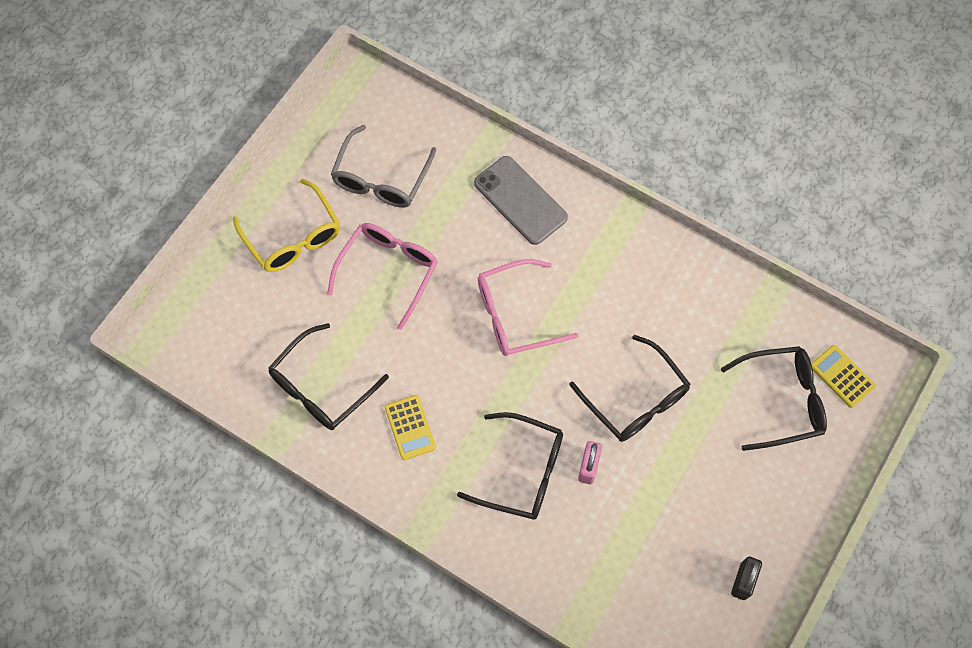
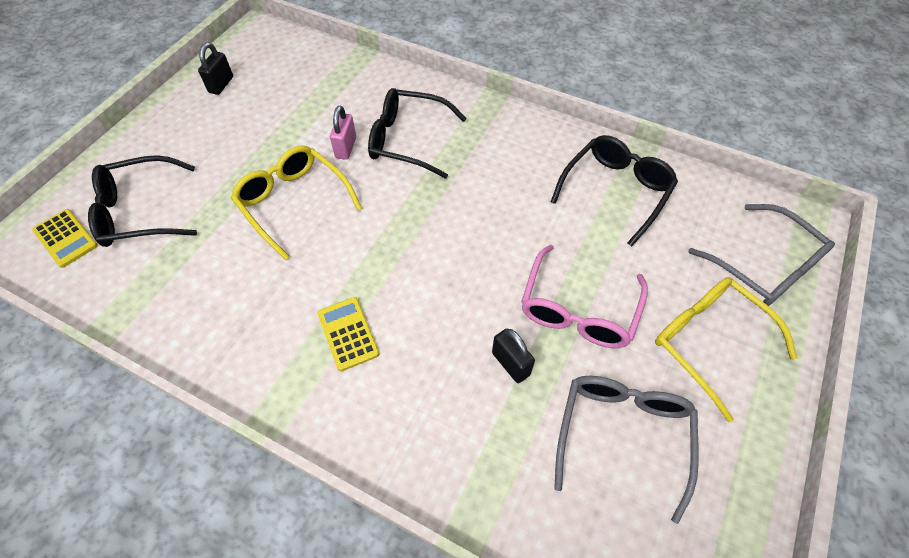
camera: 175 degrees right, 10 degrees down
yellow calculator [385,395,436,460] -> yellow calculator moved to [318,297,380,371]
grey phone [474,156,568,245] -> none
pink glasses [478,259,579,356] -> none
black glasses [569,335,690,442] -> yellow glasses [231,145,362,260]
none -> black padlock [492,328,535,383]
none -> grey glasses [688,204,835,306]

